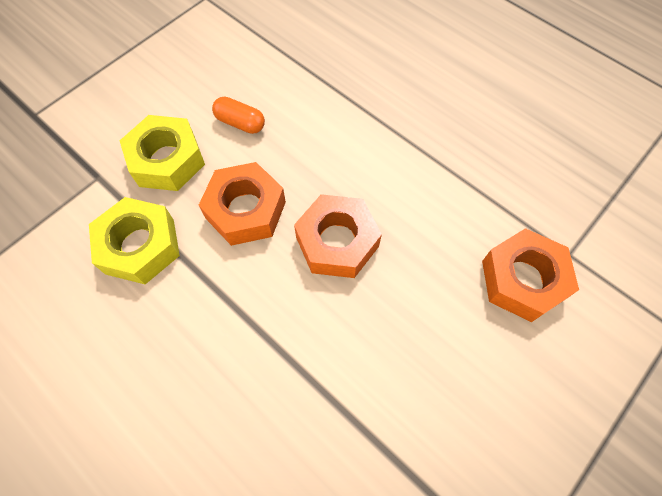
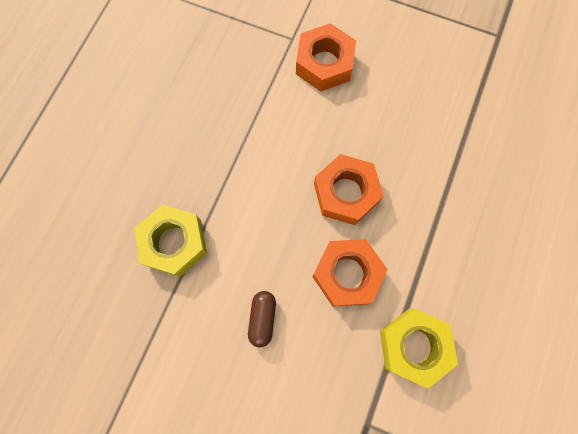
camera: 110 degrees left, 10 degrees up
yellow nut [120,115,205,191] -> yellow nut moved to [134,204,207,277]
orange capsule [212,97,265,134] -> brown capsule [248,291,276,347]

